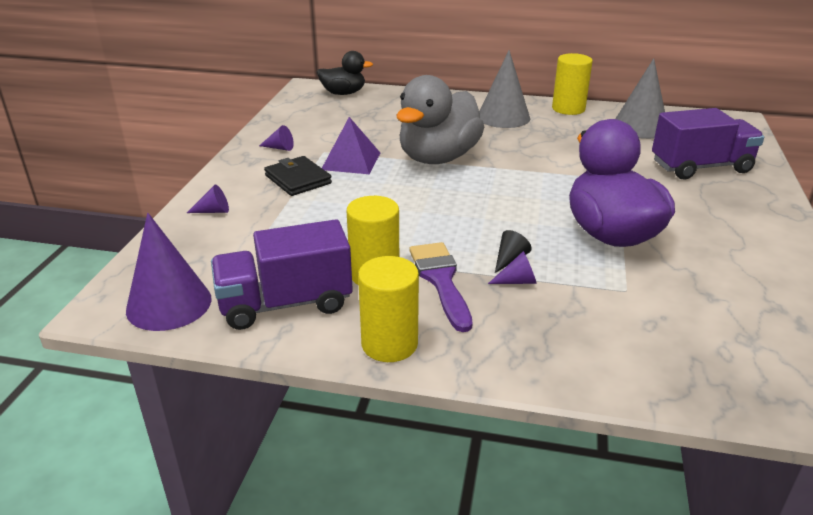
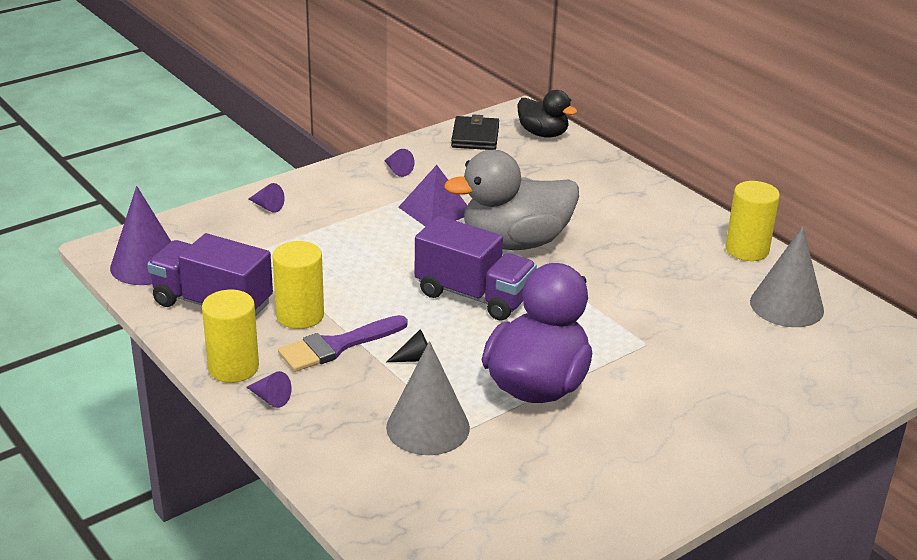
camera: 40 degrees right, 0 degrees up
black wallet [264,156,332,196] -> black wallet moved to [451,114,499,150]
purple brush [409,242,473,332] -> purple brush turned 150 degrees counterclockwise [278,315,408,372]
grey cone [479,50,530,128] -> grey cone moved to [386,341,470,455]
purple cone [488,251,537,284] -> purple cone moved to [246,371,292,408]
purple truck [652,108,764,180] -> purple truck moved to [415,216,537,321]

